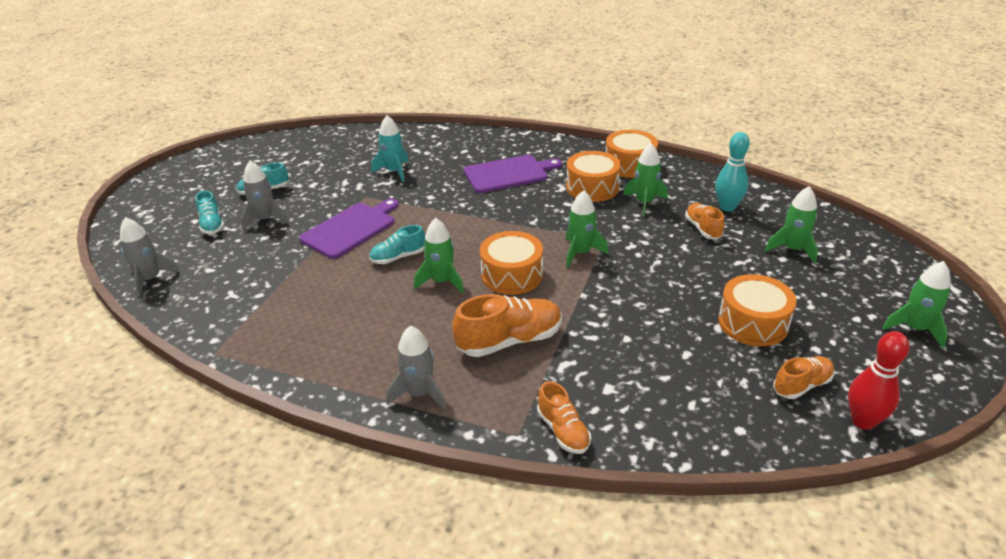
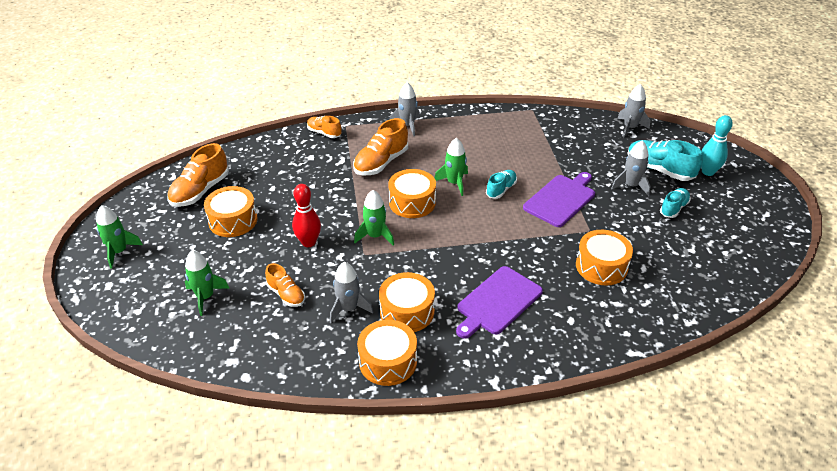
camera: 150 degrees right, 5 degrees up
turquoise shoe [195,190,224,234] -> turquoise shoe [627,140,702,181], size x1.66
purple cutting board [299,199,399,259] -> purple cutting board turned 150 degrees counterclockwise [523,172,595,227]
turquoise rocket [371,116,409,182] -> orange drum [576,230,633,285]
green rocket [623,143,668,217] -> grey rocket [330,262,373,323]
turquoise bowling pin [715,132,750,211] -> turquoise bowling pin moved to [701,115,733,176]
orange shoe [773,356,835,399] -> orange shoe [167,143,229,207], size x1.66
red bowling pin [848,331,909,430] -> red bowling pin moved to [292,184,321,247]

